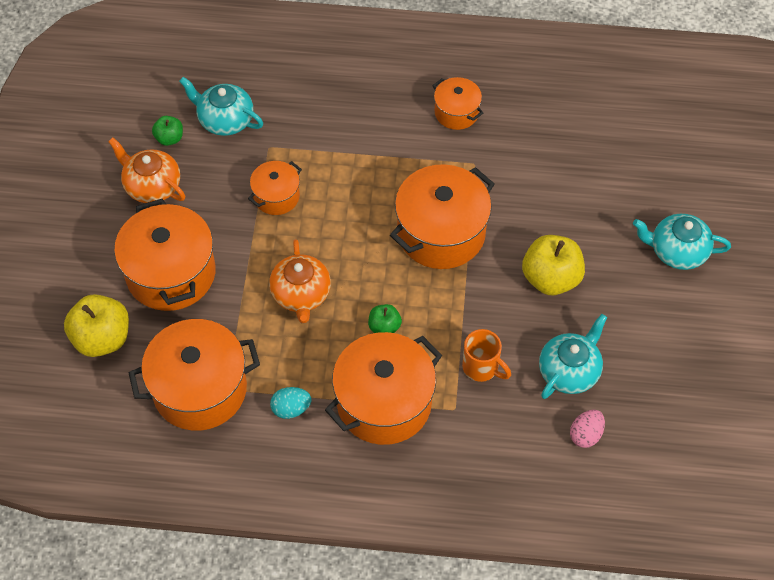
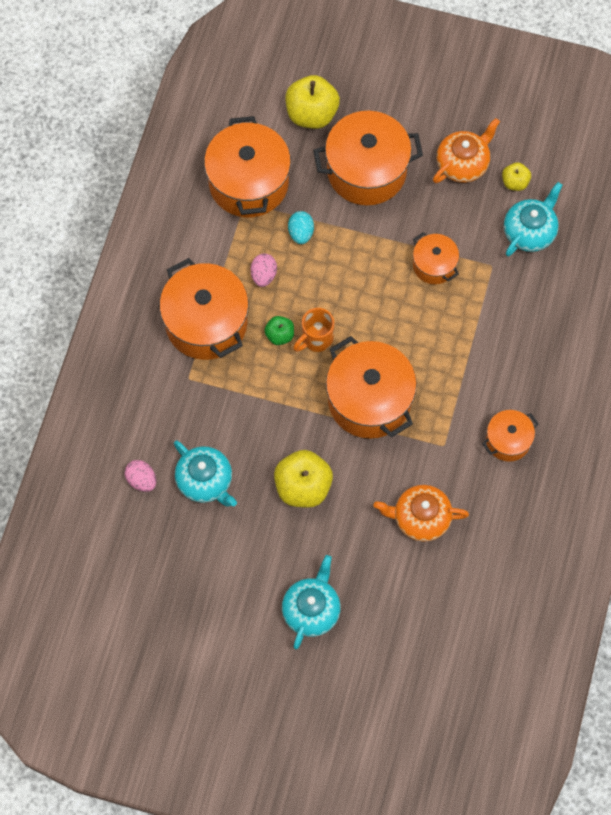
camera: 100 degrees right, 10 degrees up
green apple [152,116,183,146] -> yellow apple [502,162,531,191]
orange teapot [269,239,331,323] -> orange teapot moved to [373,485,469,542]
turquoise egg [270,387,311,419] -> turquoise egg moved to [288,211,314,244]
orange mug [462,329,511,382] -> orange mug moved to [293,308,334,352]
none -> pink egg [251,253,277,287]

